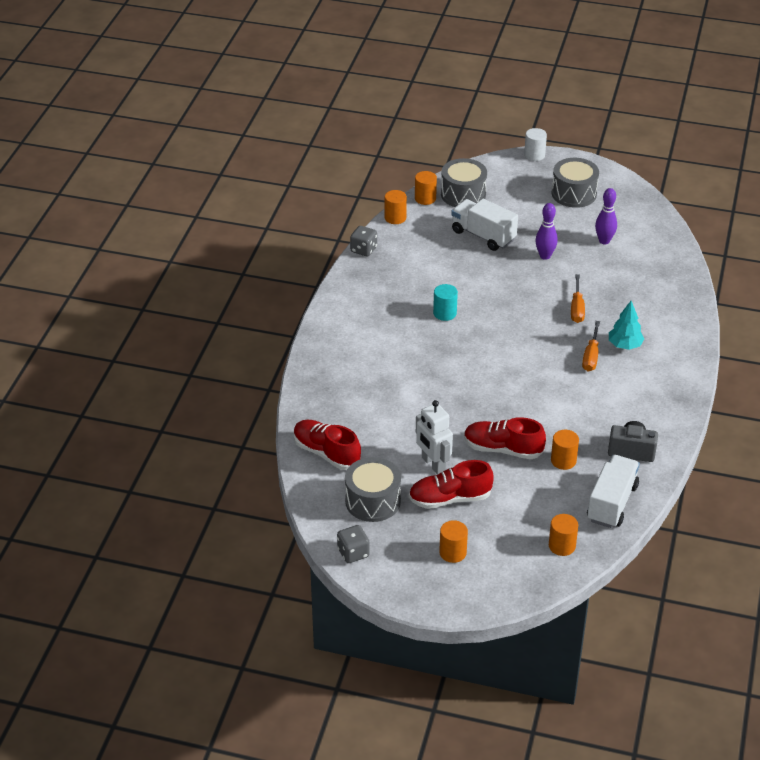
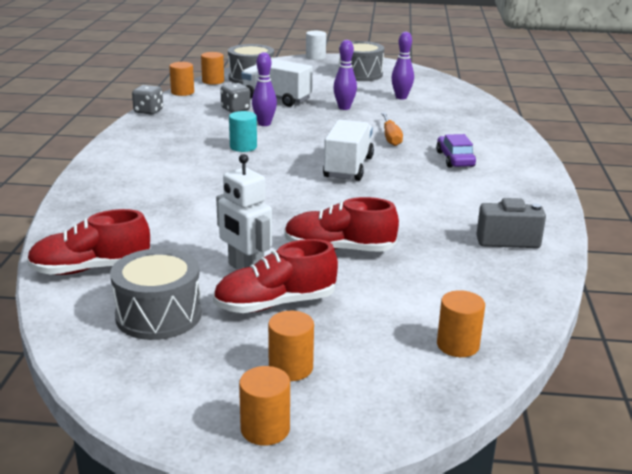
camera: 10 degrees left, 15 degrees down
red shoe [294,419,361,470] -> red shoe turned 45 degrees counterclockwise [27,209,151,275]
grey dice [337,525,370,563] -> grey dice moved to [220,83,250,113]
orange cylinder [551,430,579,470] -> orange cylinder moved to [239,366,290,446]
orange screwdriver [582,321,600,372] -> none
white truck [587,455,640,528] -> white truck moved to [323,120,374,181]
turquoise tree [609,301,644,350] -> purple car [436,134,476,168]
none -> purple bowling pin [252,52,277,126]

